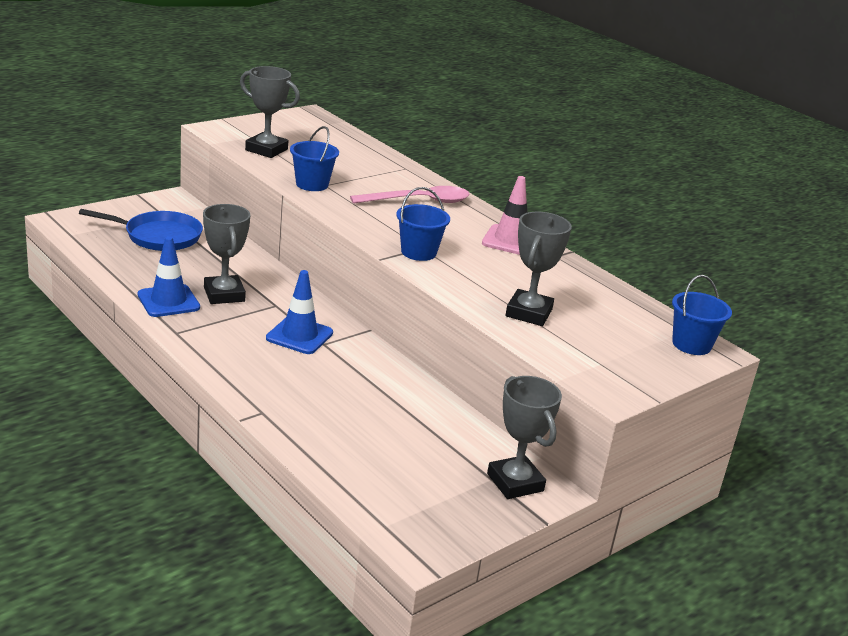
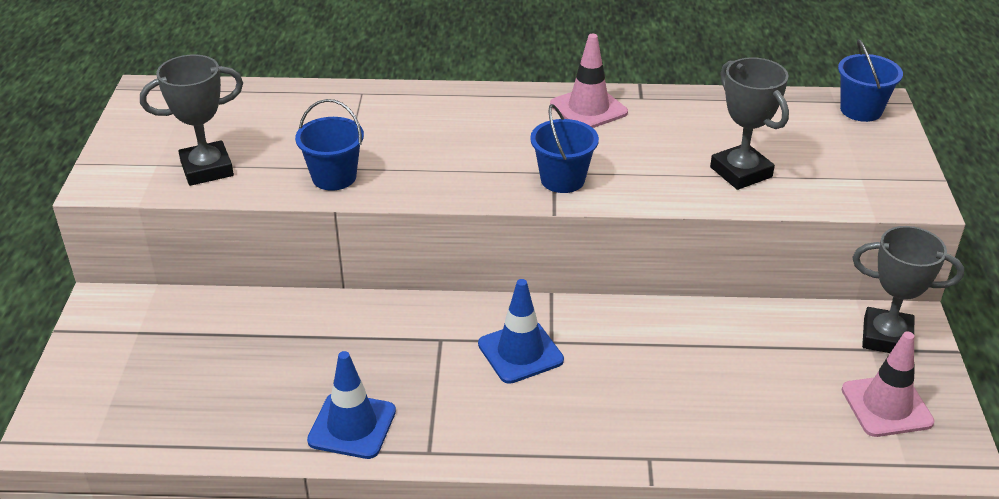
camera: 45 degrees left, 10 degrees up
blue pan [79,209,203,251] -> none
grey trophy [203,204,250,304] -> none
pink spoon [350,186,470,204] -> none
none -> pink traffic cone [842,331,935,437]

